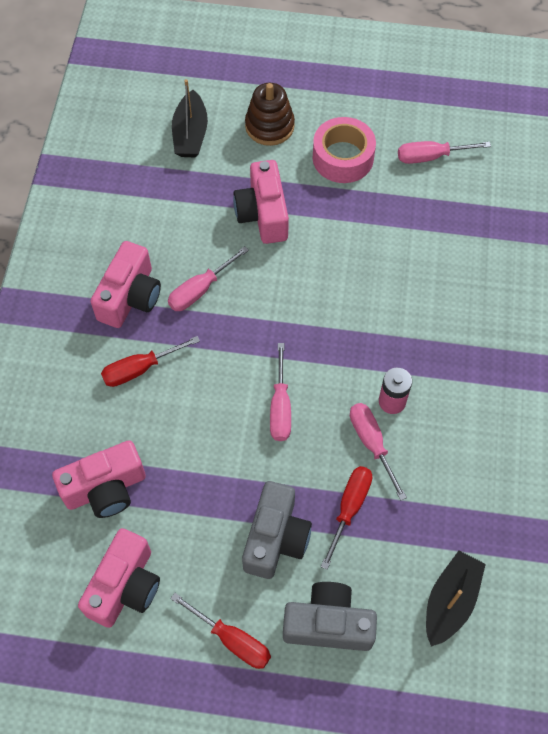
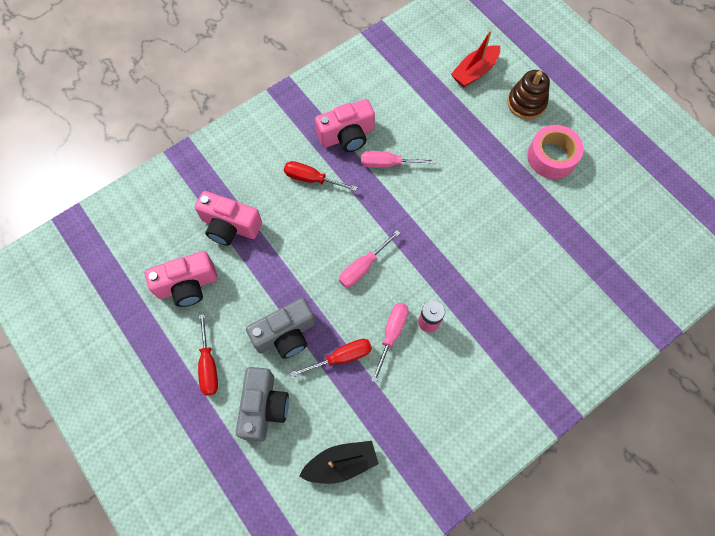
camera: 45 degrees right, 5 degrees up
black boat [172,79,208,158] -> red boat [451,30,500,87]
pink camera [233,160,289,244] -> none
grey camera [283,582,377,651] -> grey camera turned 45 degrees clockwise [236,367,289,442]
pink screwdriver [398,141,491,164] -> none

